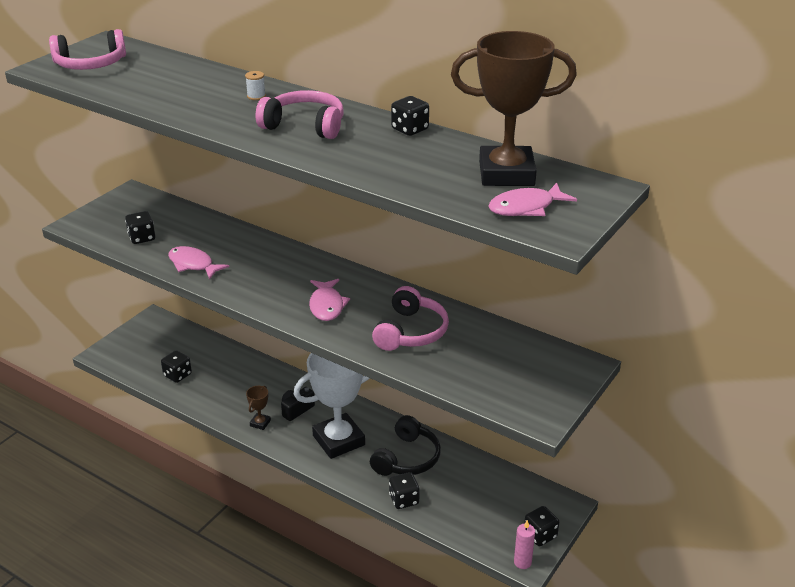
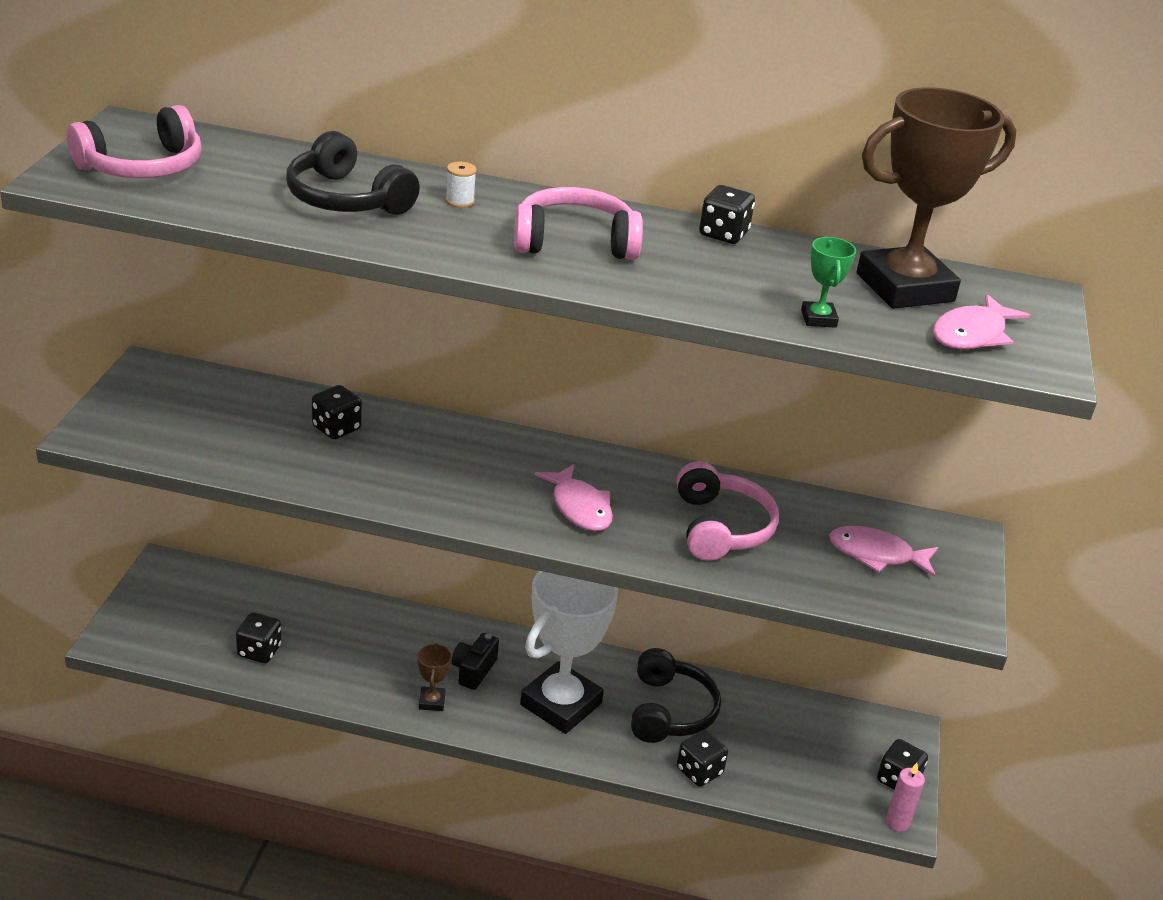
camera: 25 degrees left, 0 degrees up
black dice [125,211,155,244] -> black dice moved to [312,385,362,439]
pink fish [168,246,230,280] -> pink fish moved to [829,526,938,577]
none -> black headphones [286,131,420,215]
none -> green trophy [801,237,856,328]

